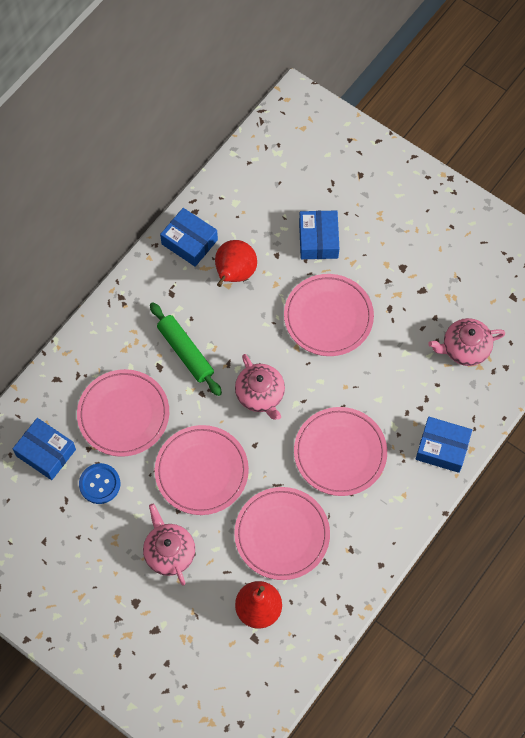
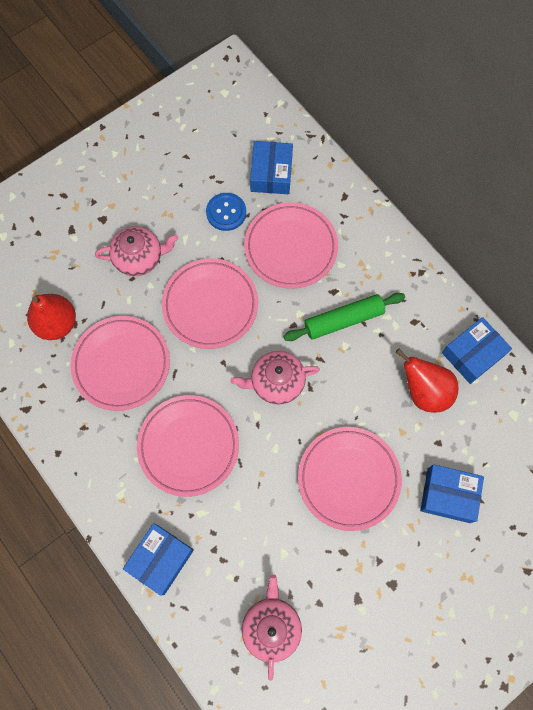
camera: 105 degrees right, 5 degrees up
blue box [13,418,76,480] -> blue box turned 45 degrees counterclockwise [250,141,293,194]

